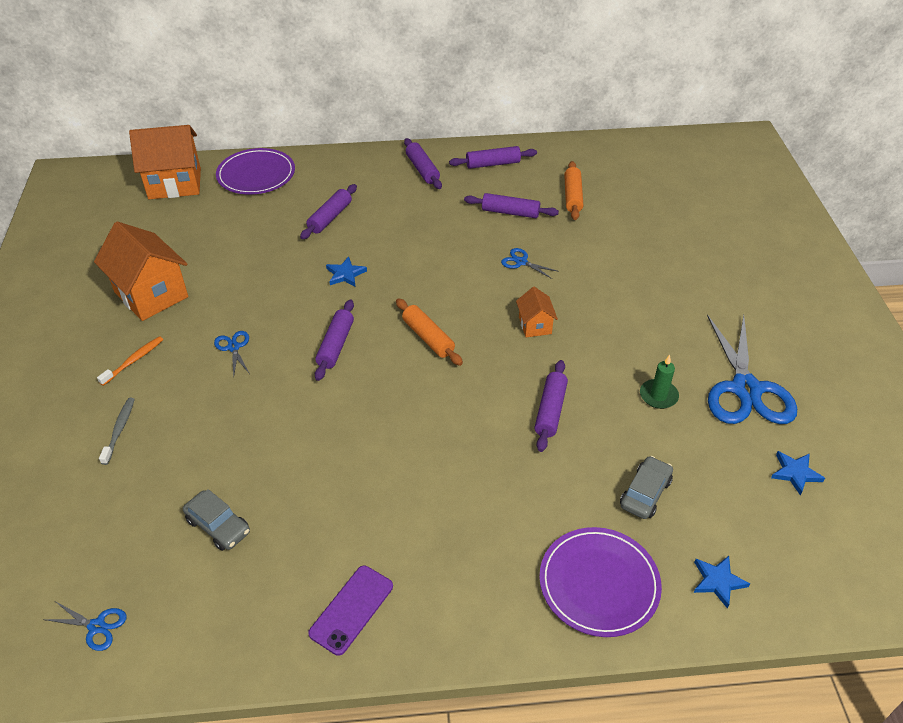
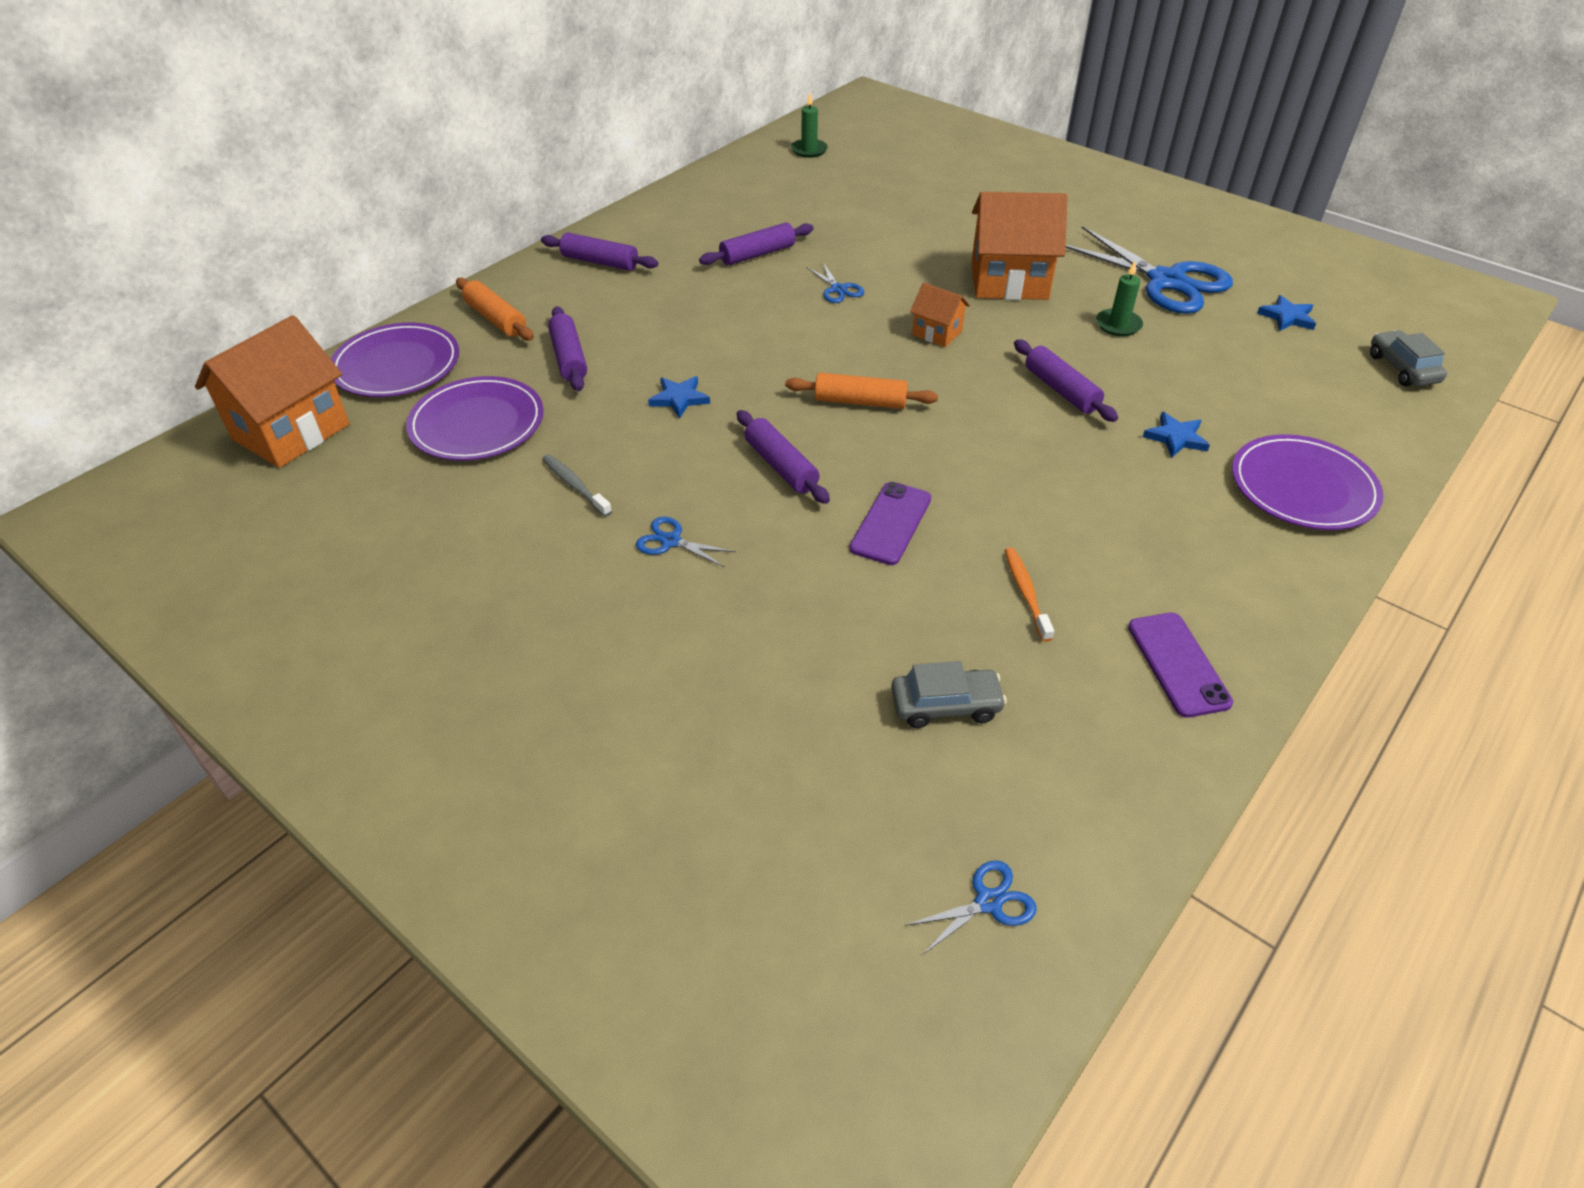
camera: 45 degrees left, 0 degrees up
orange house [94,221,188,321] -> orange house moved to [971,192,1068,300]
orange toothbrush [97,336,163,386] -> orange toothbrush moved to [1004,548,1054,642]
grey toothbrush [99,398,135,465] -> grey toothbrush moved to [542,454,612,517]
purple rolling pin [449,146,537,169] -> none
blue scissors [501,248,559,279] -> blue scissors turned 105 degrees counterclockwise [806,263,864,303]
orange rolling pin [564,161,583,220] -> orange rolling pin moved to [456,278,534,341]
grey car [620,456,673,519] -> grey car moved to [1370,330,1447,386]
blue star [693,556,750,609] -> blue star moved to [1143,412,1210,458]
none -> purple plate [406,376,544,461]
none -> green candle [791,93,828,158]
none -> purple phone [850,482,931,565]

